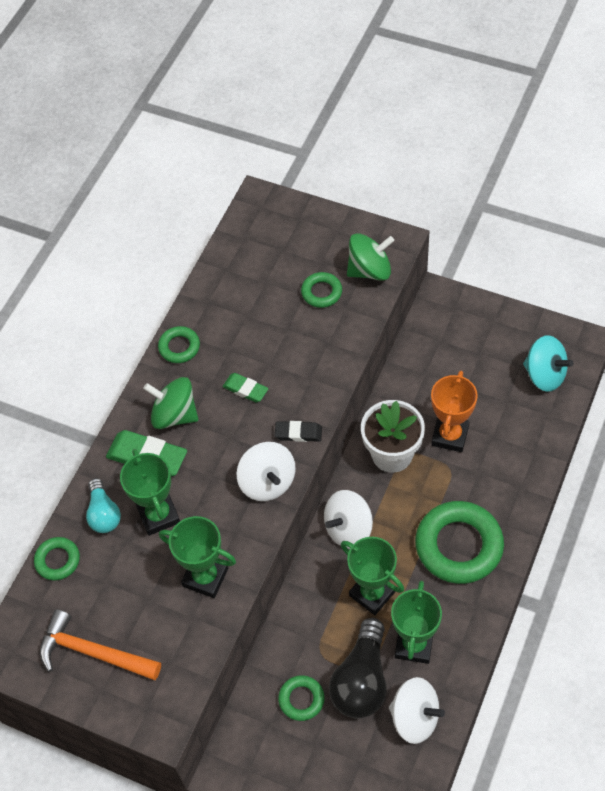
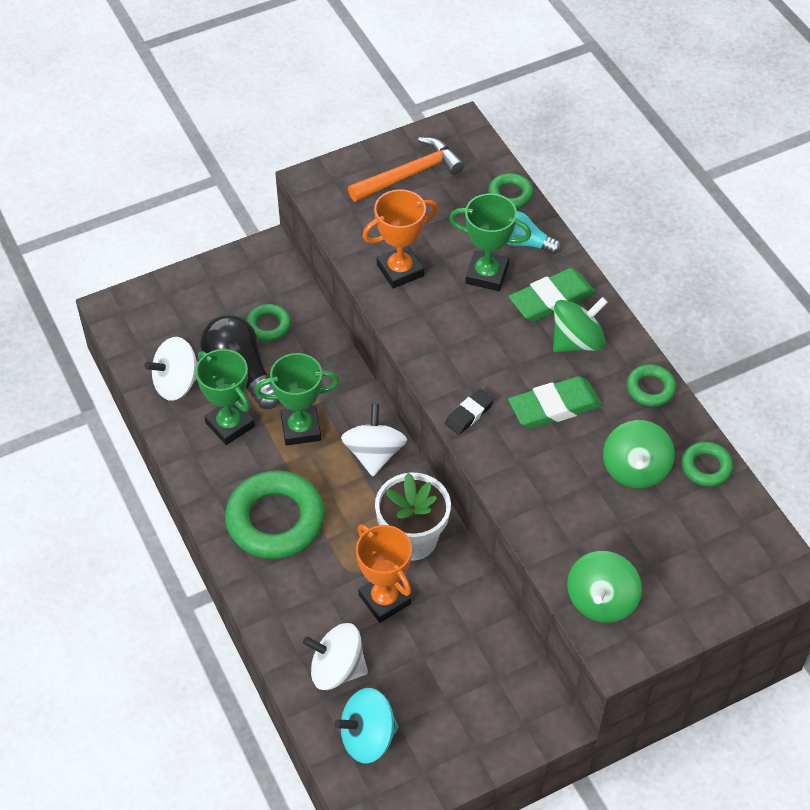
camera: 125 degrees right, 5 degrees down
green trophy [159,516,236,598] -> orange trophy [362,189,438,289]
green eraser [222,373,269,402] -> green eraser [508,376,602,429], size x1.71
white spinning top [237,442,296,501] -> white spinning top moved to [303,623,368,690]
green ring [301,272,342,308] -> green ring moved to [681,442,733,487]
none -> green spinning top [603,420,675,488]

